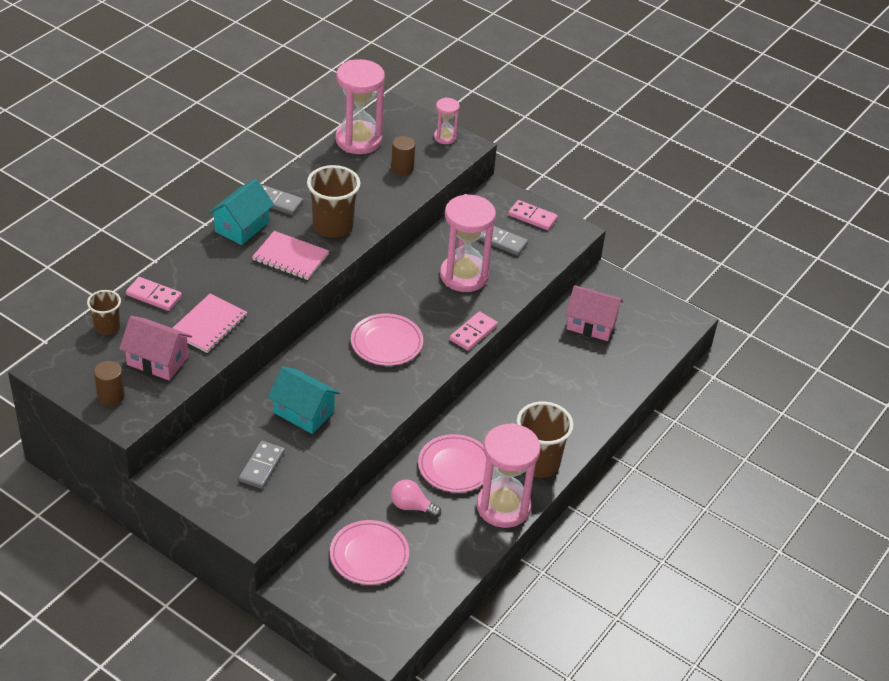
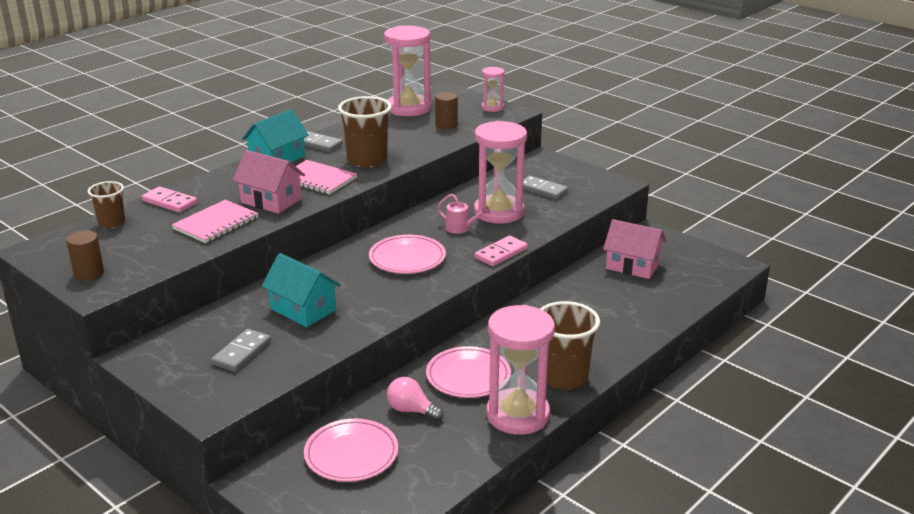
camera: 10 degrees right, 15 degrees down
pink house [119,316,192,380] -> pink house moved to [233,150,305,214]
pink domino [508,200,558,230] -> none
none -> pink watering can [437,194,490,234]

